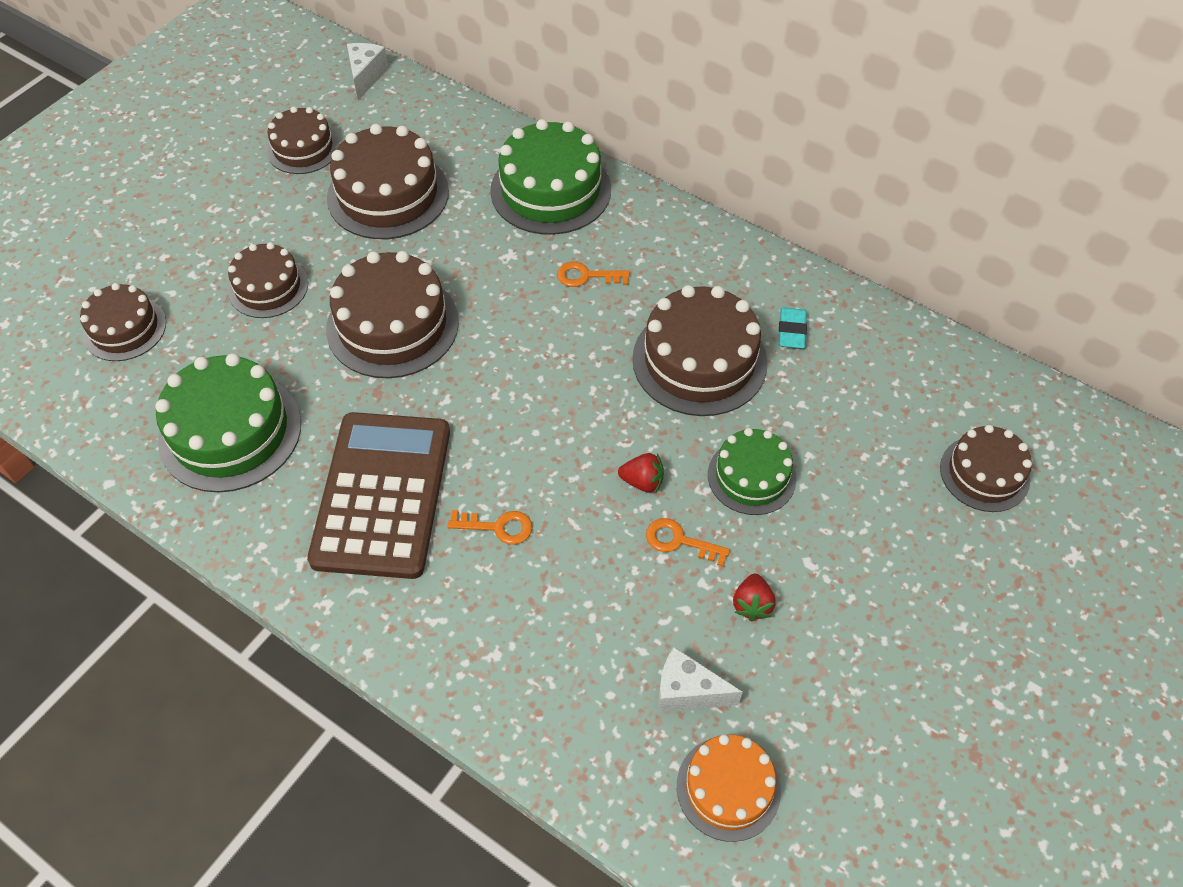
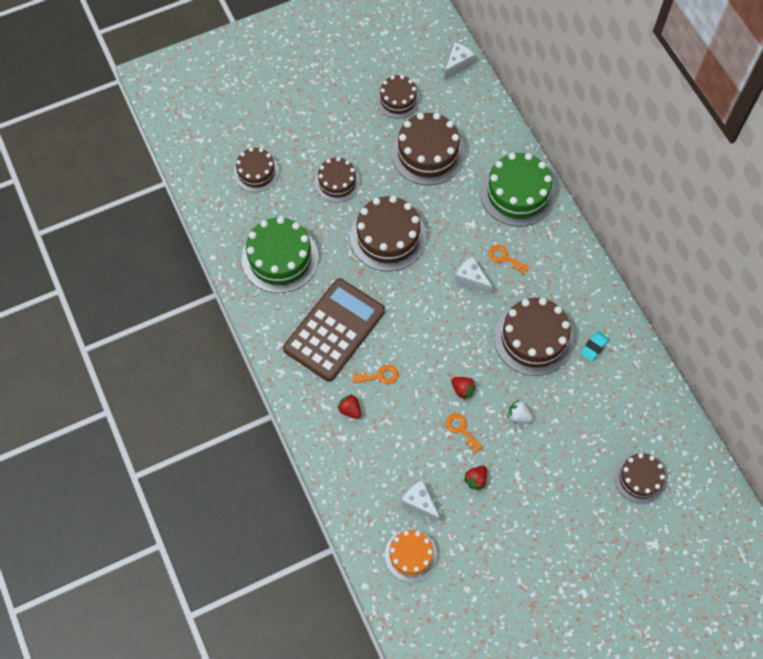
camera: 30 degrees right, 10 degrees up
orange key [448,510,533,545] -> orange key turned 45 degrees counterclockwise [353,365,398,384]
green cake [708,428,797,515] -> white strawberry [507,400,533,423]
none -> red strawberry [337,394,362,419]
none -> white cheese [455,256,492,294]

